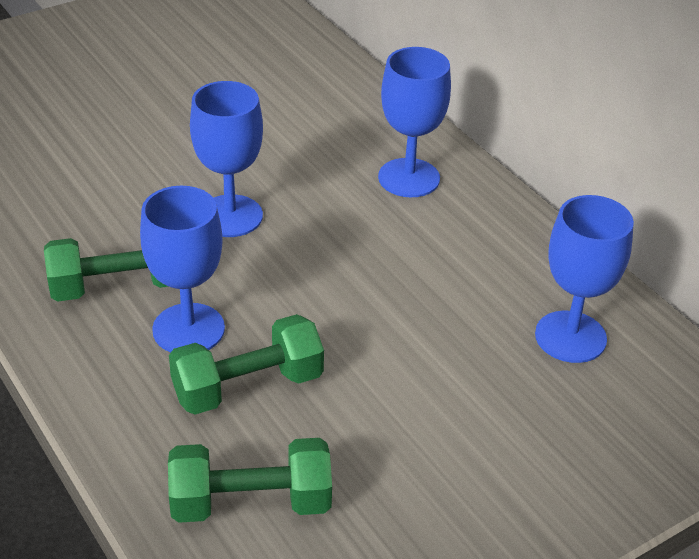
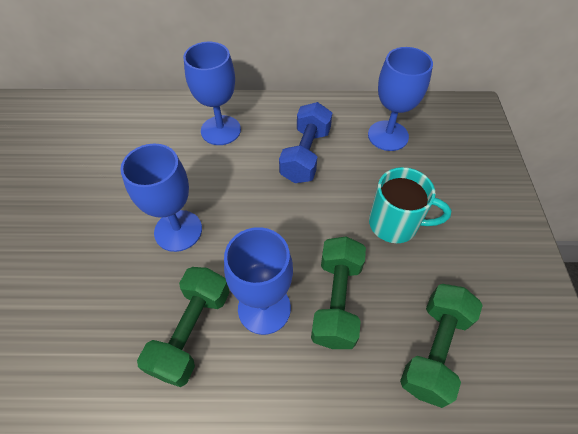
camera: 55 degrees left, 15 degrees up
none -> blue dumbbell [279,102,332,183]
none -> turquoise mug [369,167,451,243]

